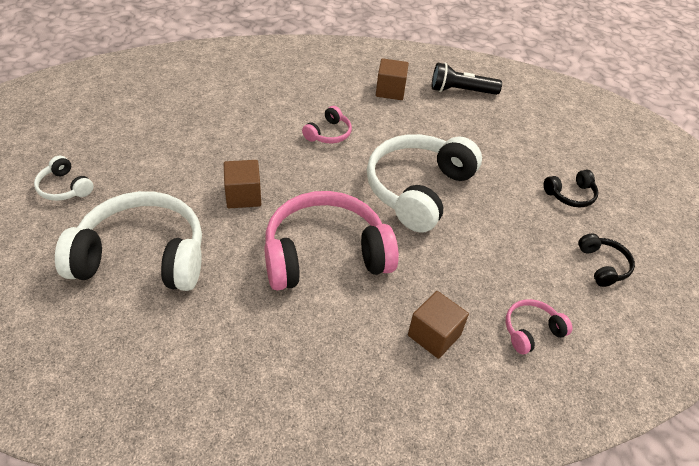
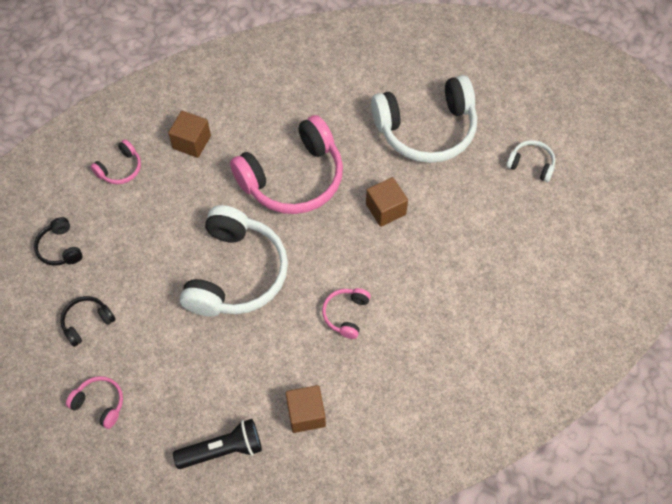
camera: 165 degrees right, 15 degrees up
none -> pink headphones [66,376,123,429]

